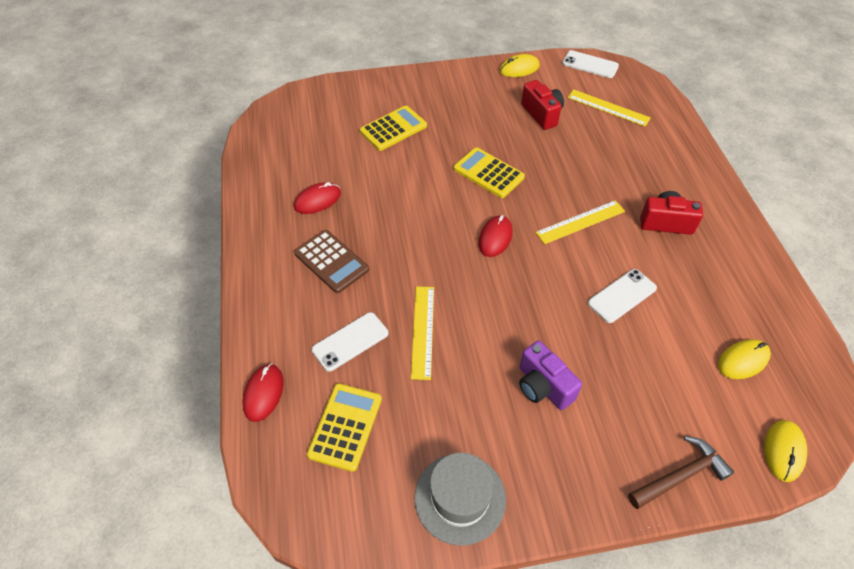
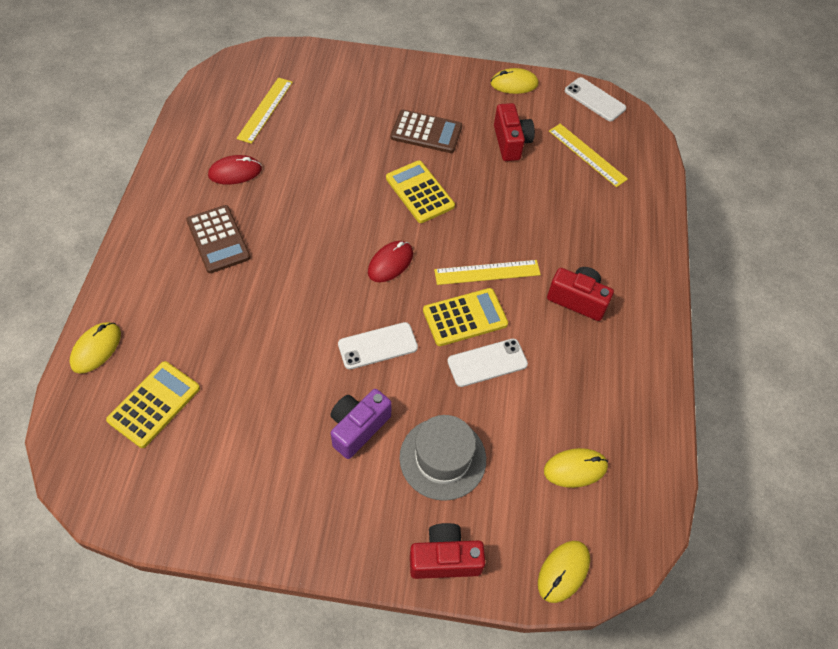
camera: 15 degrees right, 5 degrees up
red mouse [242,364,284,422] -> yellow mouse [69,322,121,374]
white phone [312,312,388,372] -> white phone moved to [338,322,418,369]
yellow calculator [360,106,427,151] -> yellow calculator moved to [423,288,508,346]
yellow ruler [411,286,434,380] -> yellow ruler moved to [236,77,293,144]
grey hat [414,453,506,546] -> grey hat moved to [400,415,486,501]
purple camera [519,341,582,410] -> purple camera turned 60 degrees clockwise [330,389,392,459]
brown hammer [628,436,734,509] -> red camera [410,523,485,579]
none -> brown calculator [391,110,462,153]

